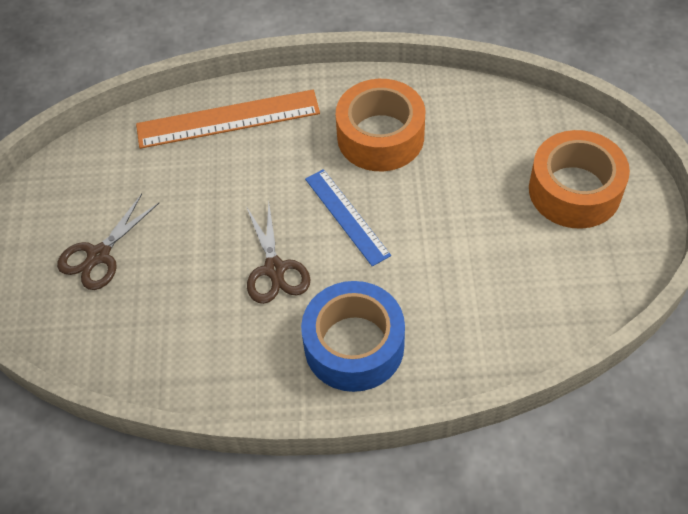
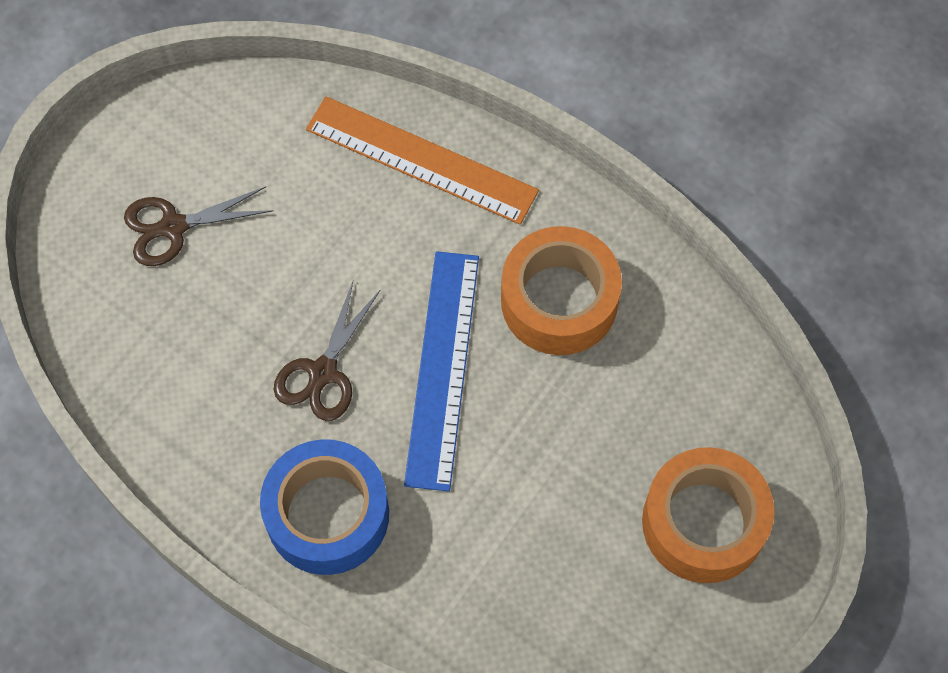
camera: 35 degrees right, 10 degrees up
blue ruler [305,169,391,266] -> blue ruler [404,251,479,491], size x1.55

